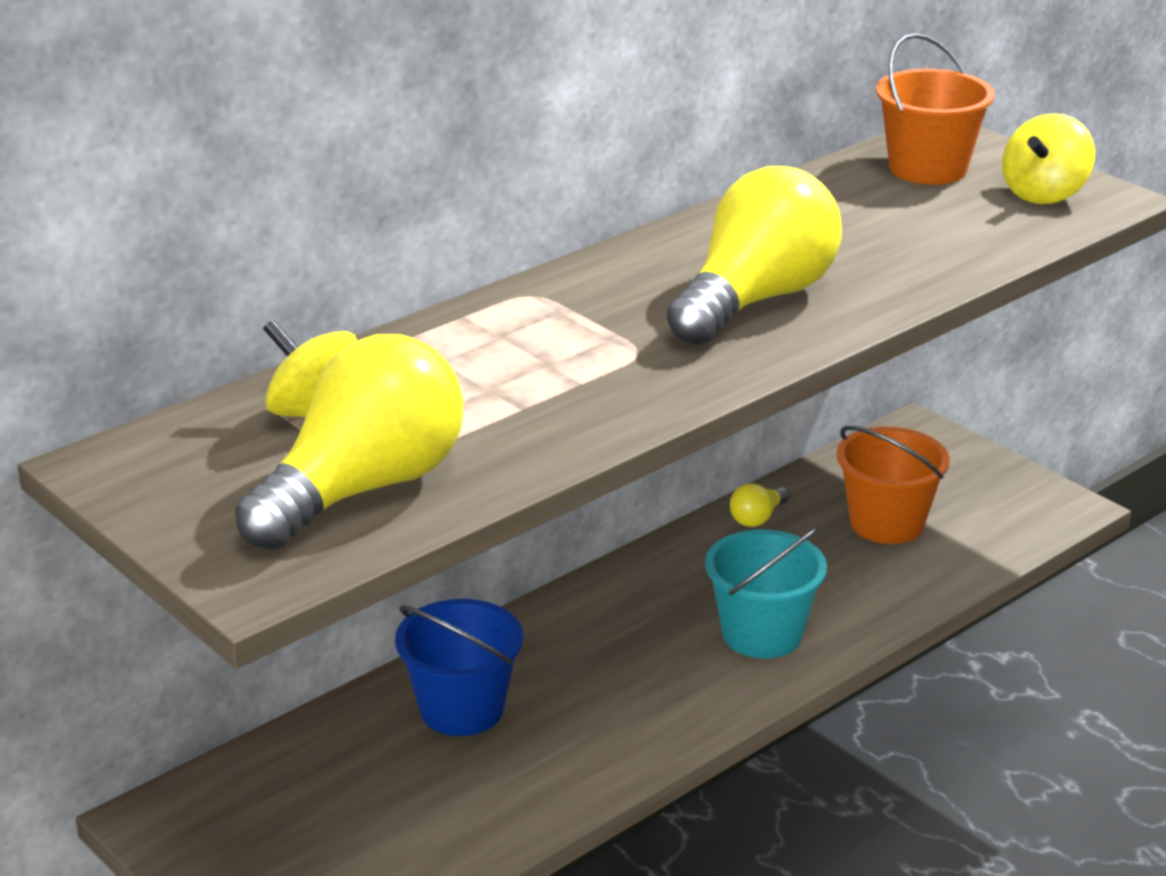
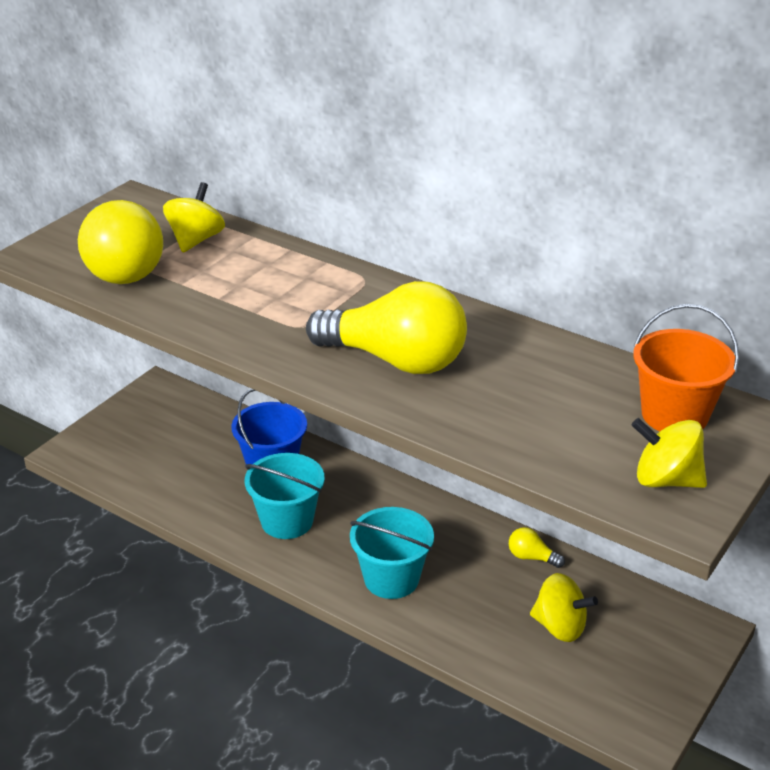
camera: 75 degrees right, 5 degrees up
yellow light bulb [235,334,464,551] -> yellow light bulb turned 45 degrees clockwise [78,200,163,284]
orange bucket [837,426,950,544] -> yellow spinning top [530,573,598,642]
none -> turquoise bucket [245,453,324,539]

